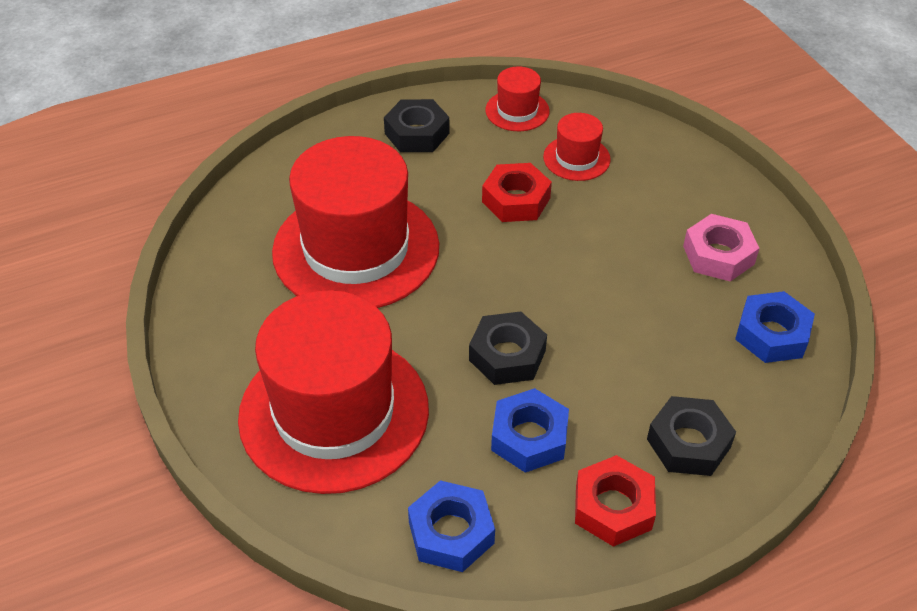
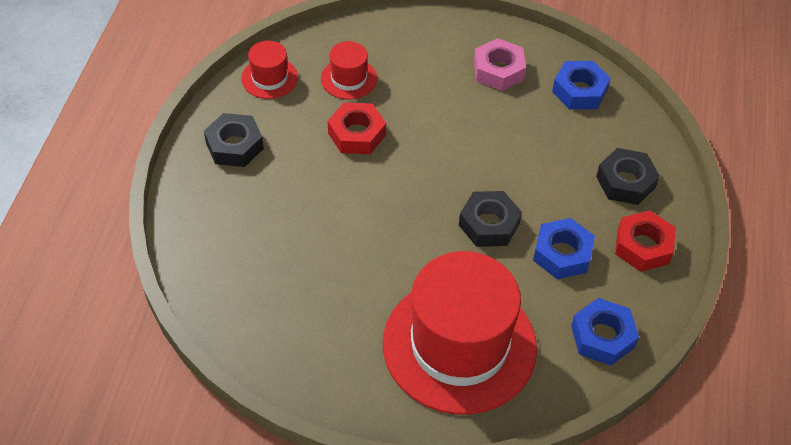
camera: 55 degrees left, 5 degrees up
red hat [272,136,439,308] -> none

